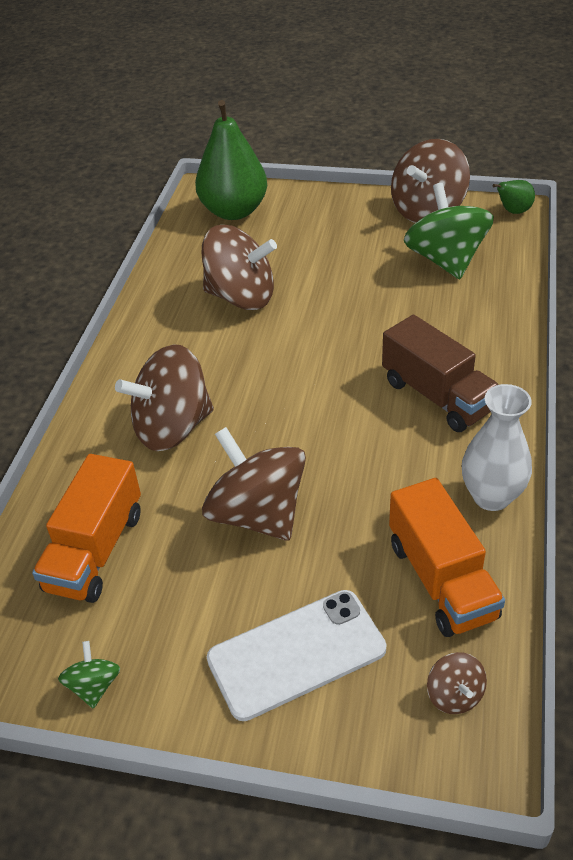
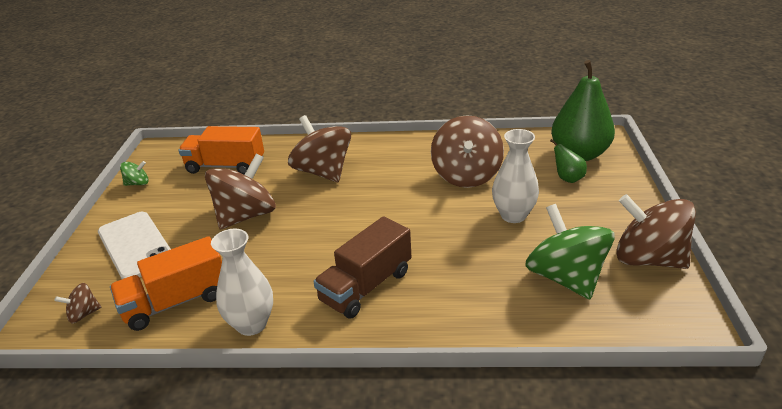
camera: 80 degrees right, 10 degrees down
green spinning top [404,183,494,279] -> green spinning top turned 90 degrees counterclockwise [525,204,615,299]
green pear [492,180,535,214] -> green pear moved to [550,139,587,183]
none -> white vase [492,129,539,223]

